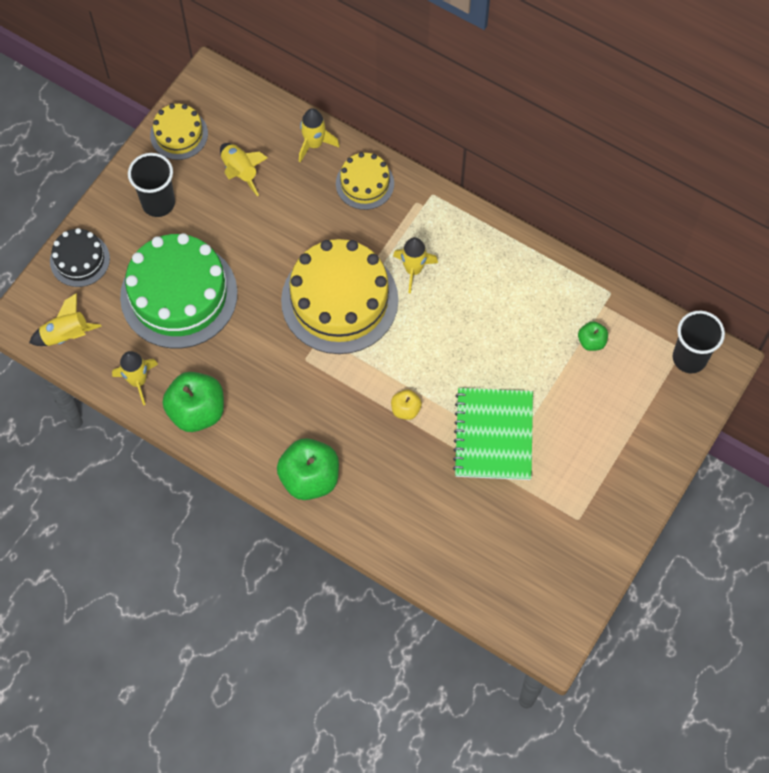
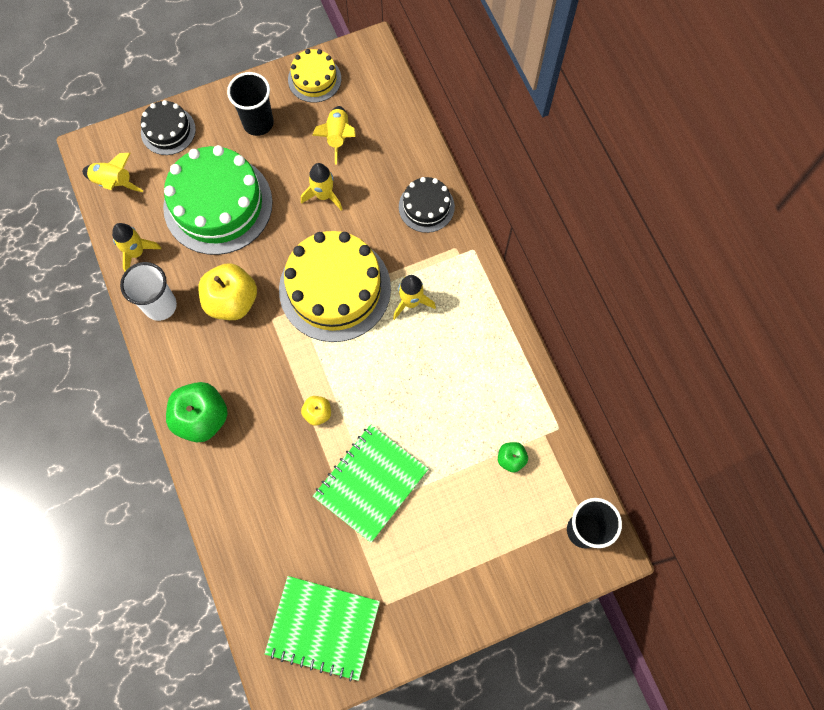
camera: 35 degrees right, 5 degrees up
green apple [162,372,224,432] -> white cup [120,262,177,321]
yellow rocket [299,108,340,163] -> yellow rocket moved to [301,163,342,210]
yellow cake [336,152,394,210] -> black cake [399,177,455,233]
none -> yellow apple [198,263,257,320]
none -> green notebook [265,576,380,682]

